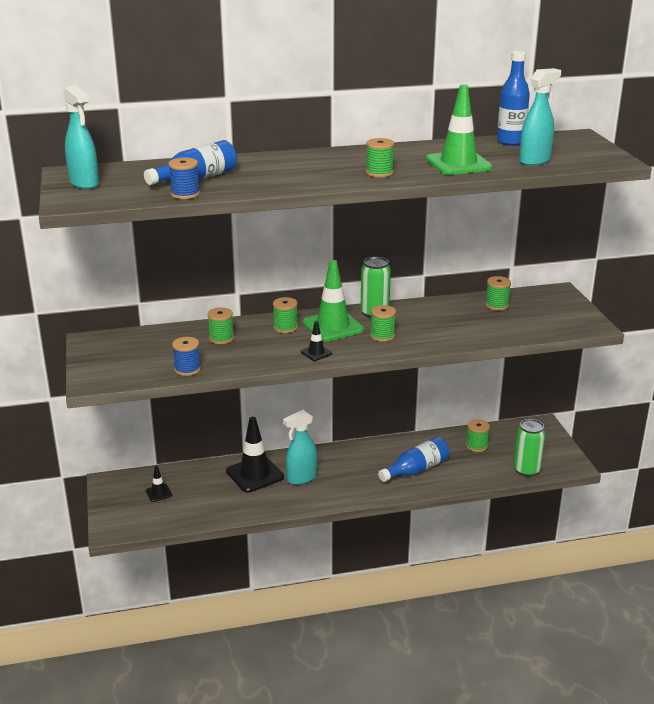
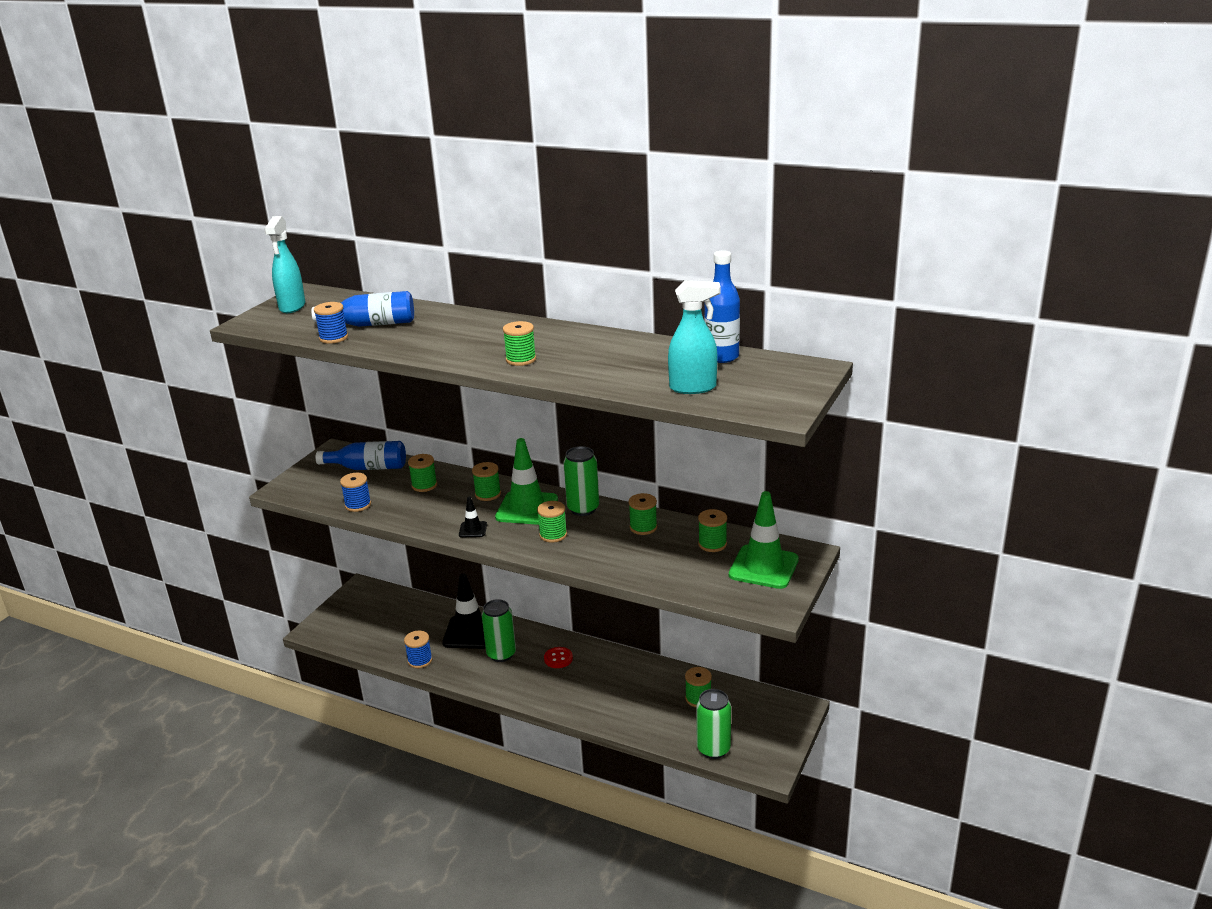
camera: 40 degrees right, 0 degrees up
black traffic cone [146,466,172,502] -> none
turquoise spray bottle [283,410,317,485] -> green can [482,599,516,662]
blue bottle [378,437,449,482] -> blue bottle moved to [316,441,406,470]
green traffic cone [426,84,493,175] -> green traffic cone moved to [729,491,799,589]
none -> blue spool [404,631,432,668]
none -> red button [544,647,573,668]
none -> green spool [629,493,657,535]

